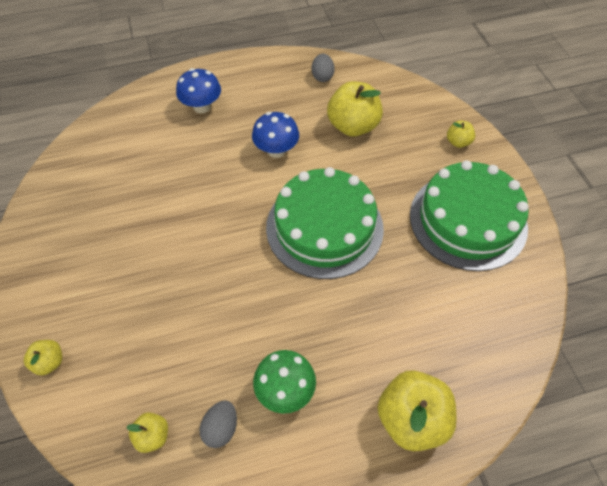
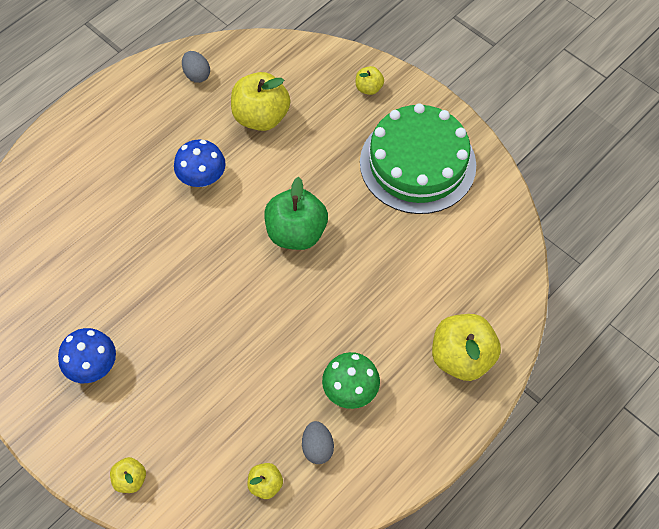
camera: 30 degrees left, 5 degrees up
blue mushroom [176,68,221,113] -> blue mushroom moved to [58,328,116,383]
green cake [266,167,384,279] -> green apple [264,177,328,250]

